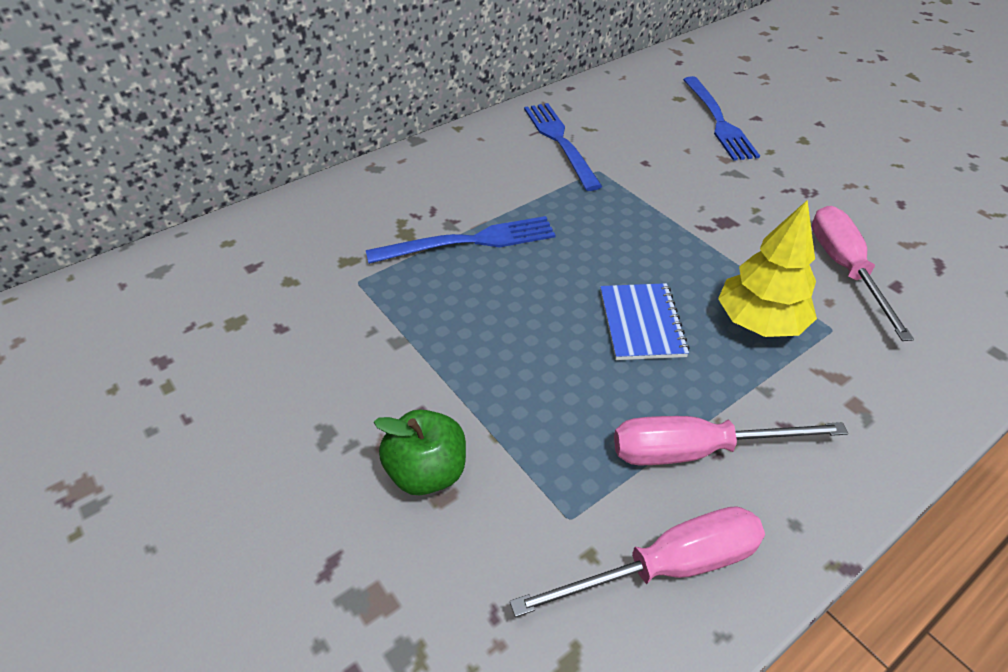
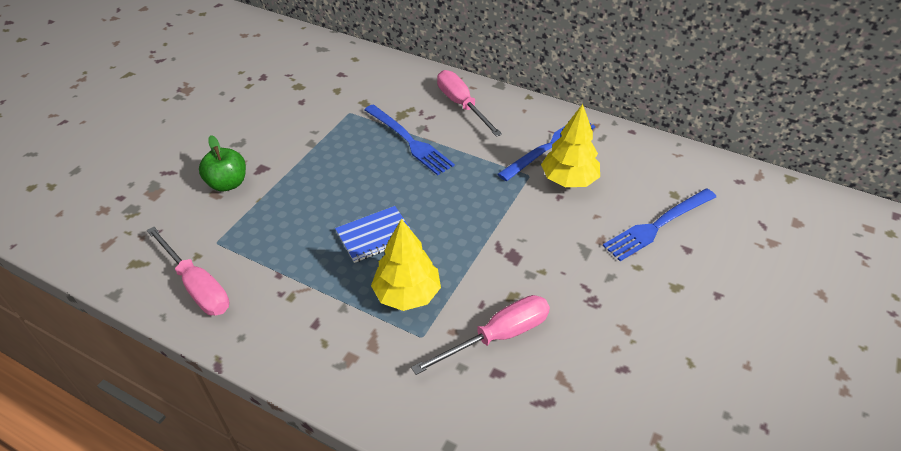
camera: 65 degrees right, 0 degrees up
pink screwdriver [614,416,848,465] -> pink screwdriver moved to [437,70,502,137]
none -> yellow tree [541,104,600,187]

